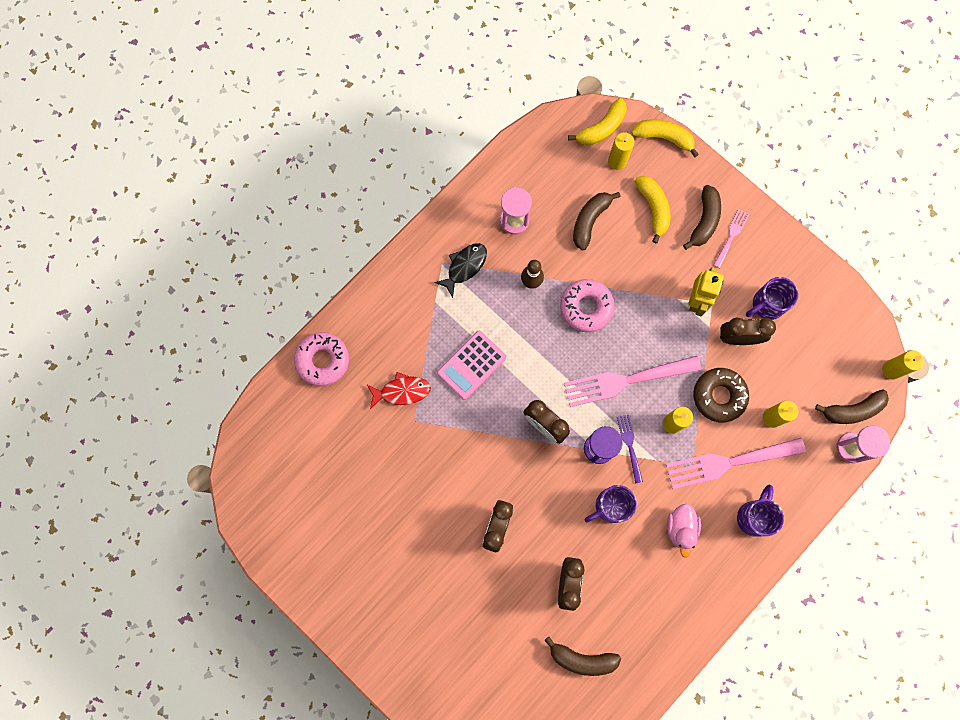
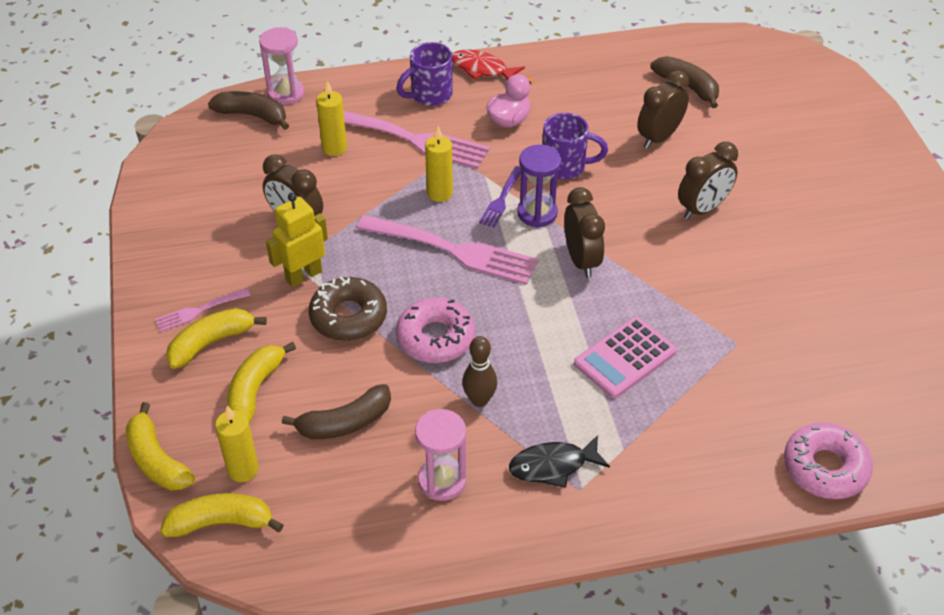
camera: 145 degrees left, 30 degrees down
red fish [367,372,431,409] -> red fish moved to [452,50,525,80]
pink calculator [437,331,506,400] -> pink calculator turned 150 degrees clockwise [574,317,677,398]
brown banana [683,185,721,250] -> yellow banana [166,308,267,369]
brown donut [693,368,749,423] -> brown donut moved to [309,277,387,341]
purple mug [746,277,798,320] -> none
yellow candle [882,350,924,380] -> none

